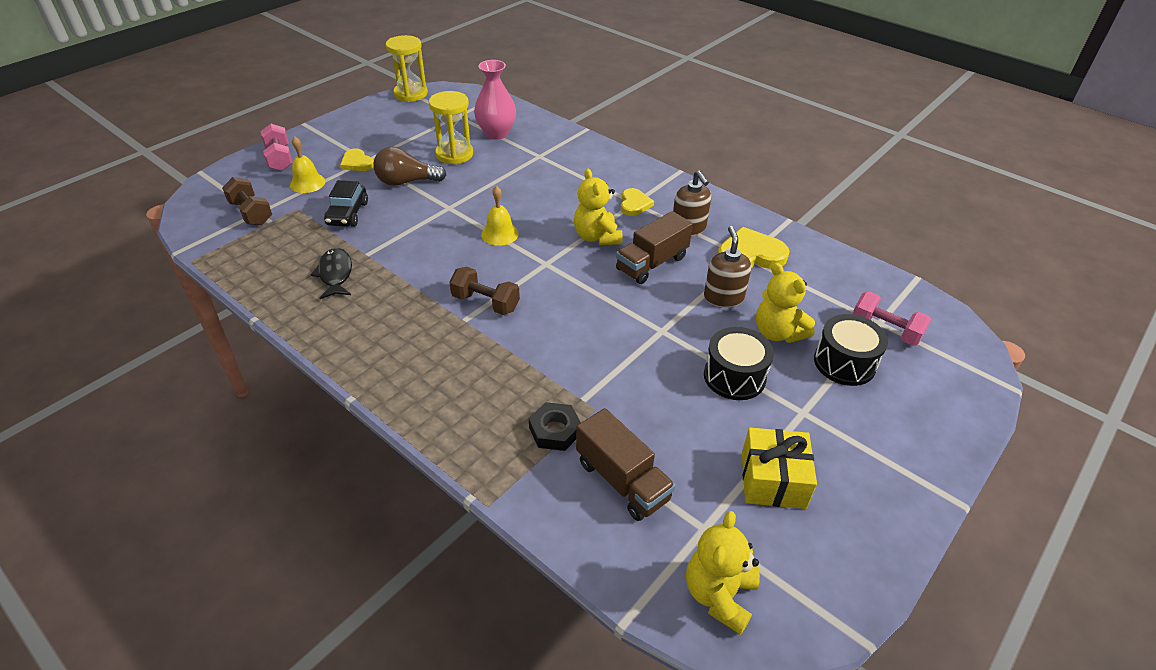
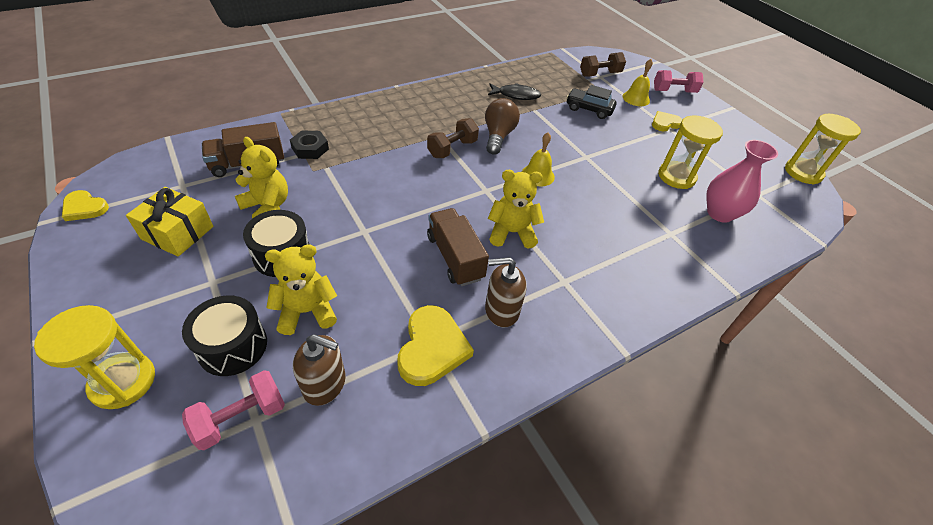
camera: 105 degrees right, 5 degrees up
brown light bulb [373,146,446,186] -> brown light bulb moved to [485,98,520,155]
yellow heart [621,188,654,216] -> yellow heart moved to [62,190,109,221]
yellow teddy bear [686,511,760,635] -> yellow teddy bear moved to [235,137,288,218]
brown soap dispenser [704,226,751,307] -> brown soap dispenser moved to [293,334,346,406]
none -> yellow hourglass [34,305,155,409]

